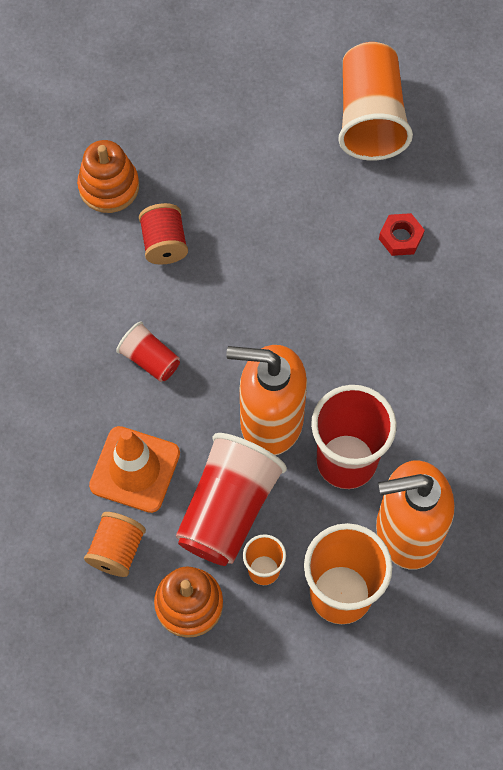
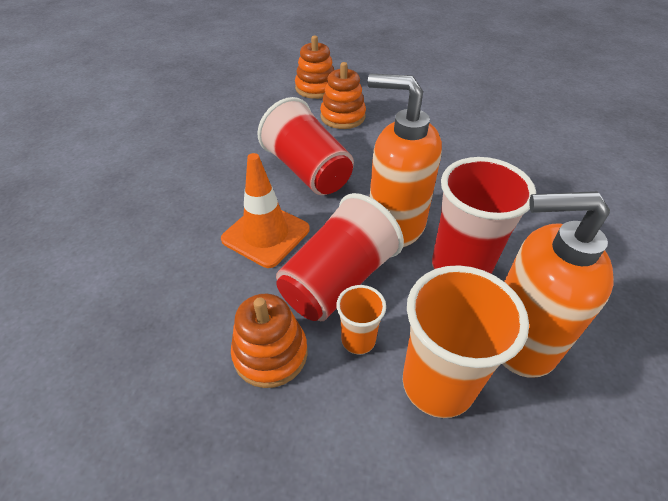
camera: 15 degrees right, 20 degrees down
orange spool [84,512,146,577] -> none
red cup [116,322,180,382] -> red cup [257,97,354,195], size x1.95
red spool [139,203,188,265] -> orange stacking toy [320,62,366,129]
orange cup [338,42,413,161] -> none
red nut [379,213,425,256] -> none

